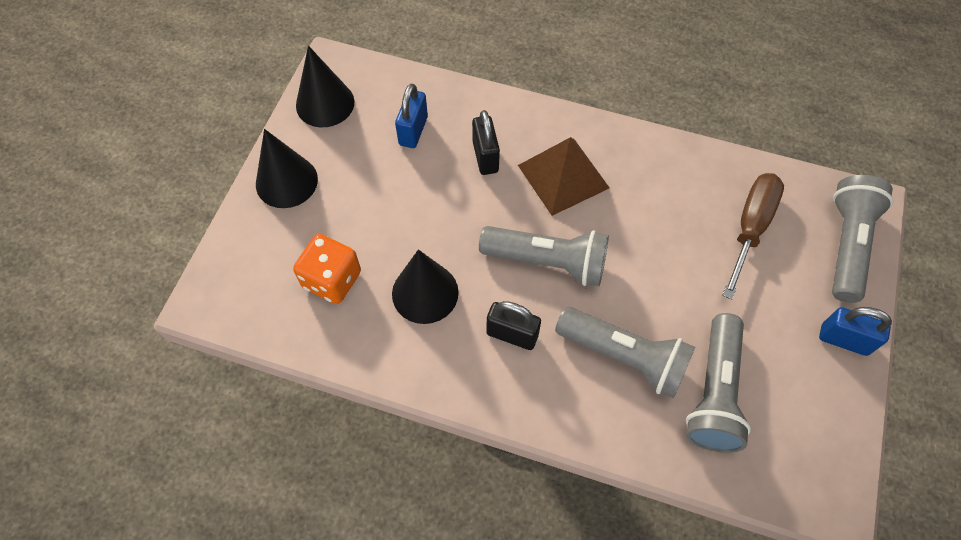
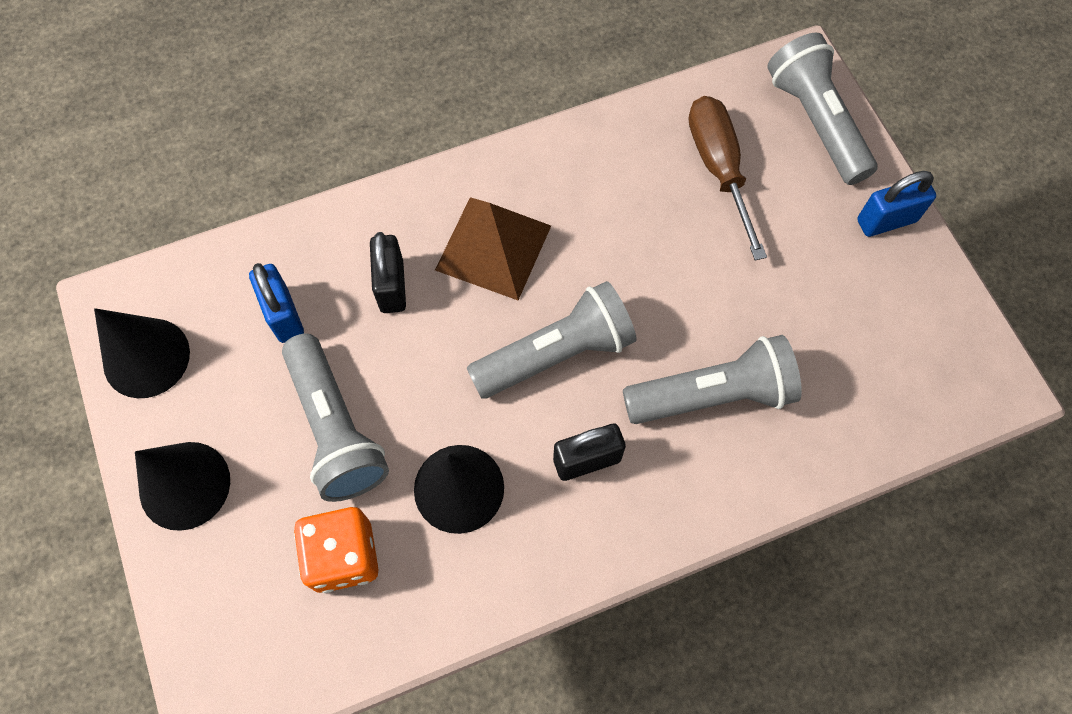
camera: 40 degrees left, 5 degrees up
black padlock [472,110,500,175] -> black padlock turned 45 degrees clockwise [370,232,406,313]
grey flashlight [686,313,751,453] -> grey flashlight moved to [282,333,389,502]

